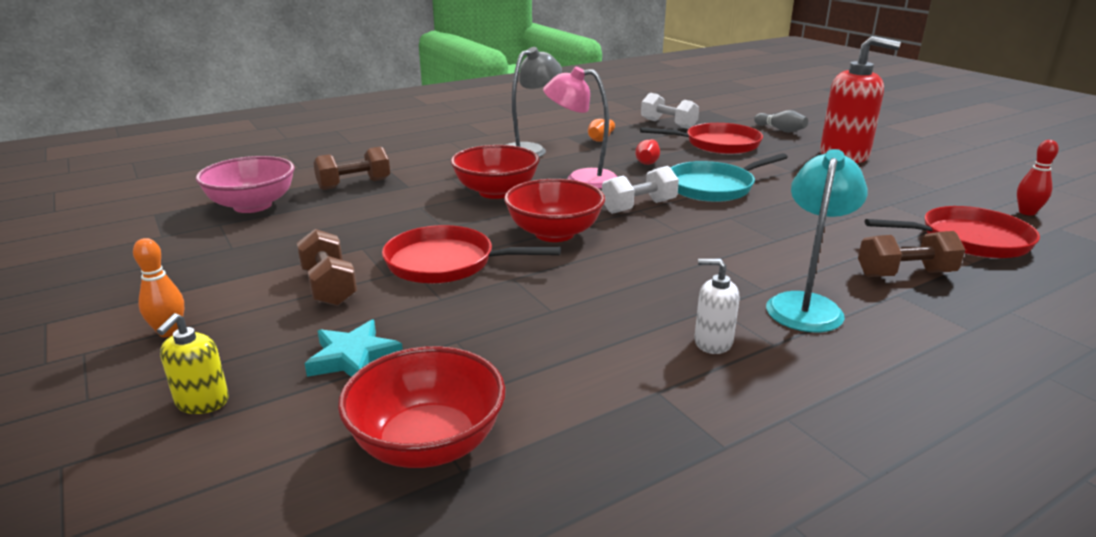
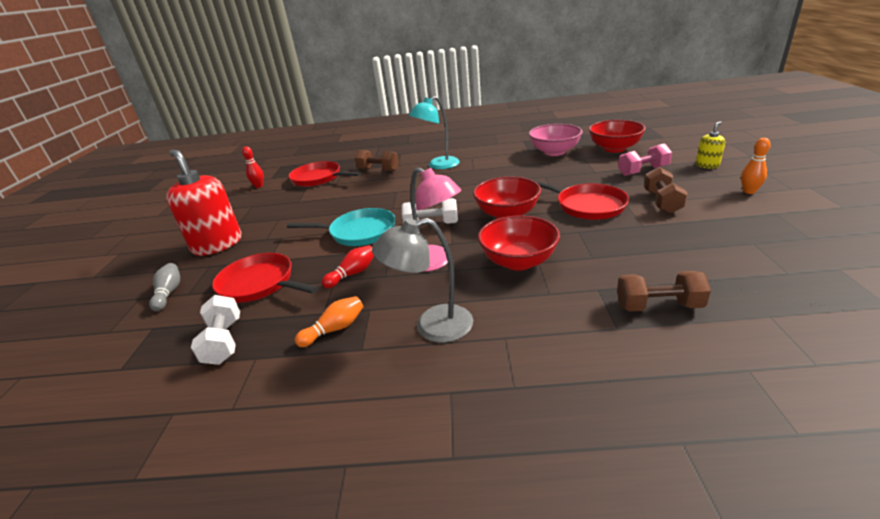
camera: 145 degrees left, 5 degrees up
pink bowl [196,156,295,213] -> pink bowl moved to [529,124,583,156]
turquoise star [305,320,403,377] -> pink dumbbell [618,143,672,176]
white soap dispenser [694,259,739,354] -> none

